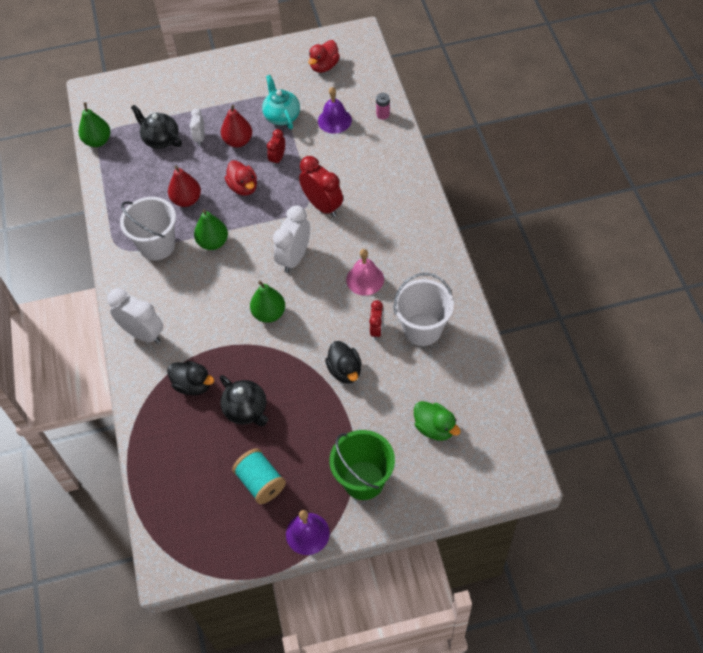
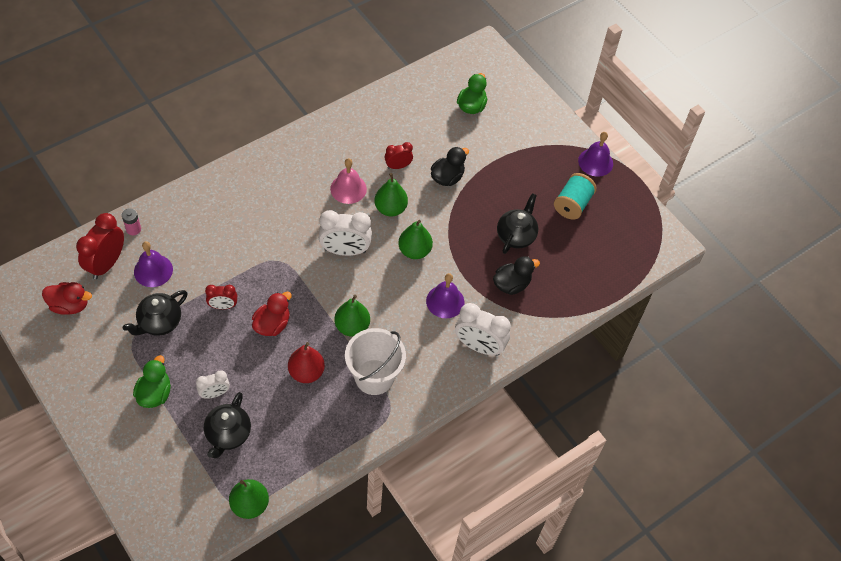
camera: 120 degrees left, 0 degrees up
white clock [107,288,163,343] -> white clock turned 75 degrees counterclockwise [455,303,511,356]
black duck [167,361,214,395] -> black duck turned 60 degrees clockwise [493,256,540,295]
red pear [221,105,252,148] -> none
turquoise teapot [262,75,300,129] -> black teapot [123,290,188,336]
red clock [299,156,343,217] -> red clock moved to [76,213,124,279]
green bucket [329,430,395,500] -> none
white bucket [394,273,454,346] -> none
none -> green duck [133,355,171,408]
none -> green pear [374,173,408,217]
none -> purple bell [426,273,464,318]

